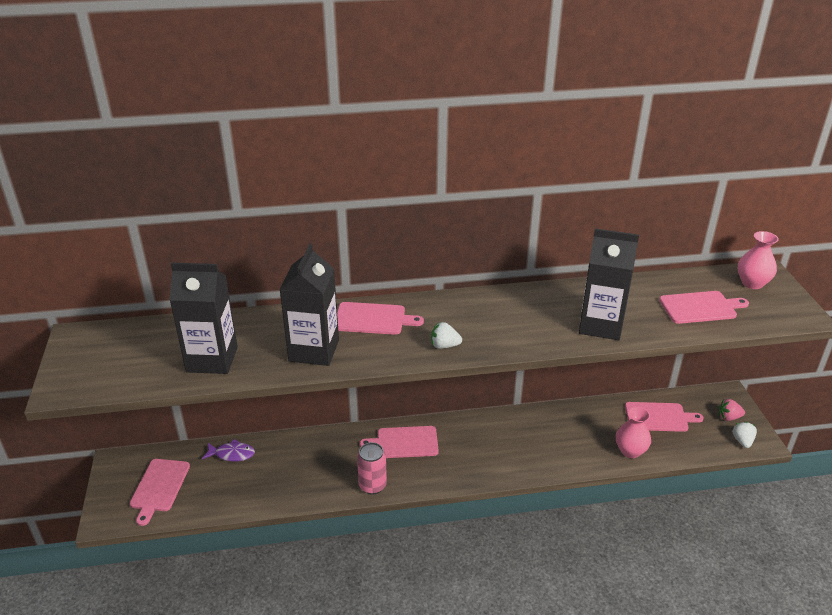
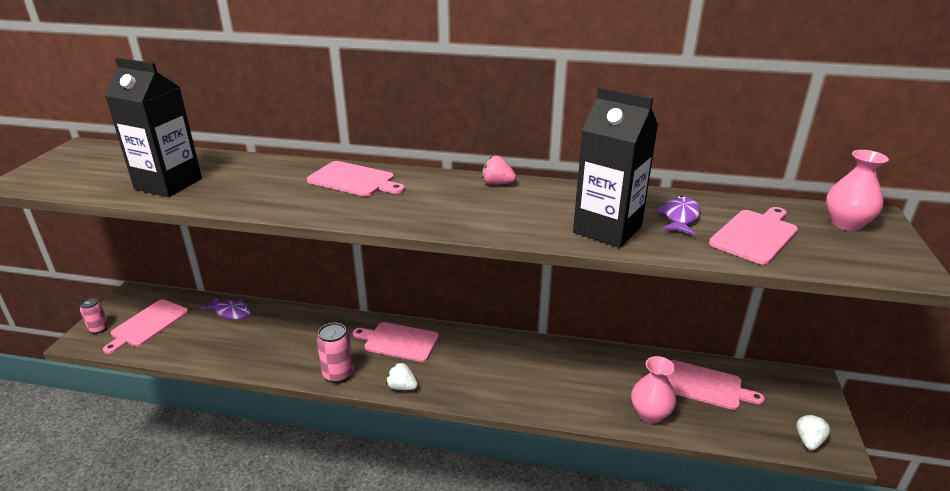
camera: 20 degrees right, 5 degrees down
black carton [279,244,339,366] -> none
white strawberry [431,322,462,349] -> white strawberry moved to [386,362,418,390]
pink cutting board [659,291,749,324] -> pink cutting board turned 60 degrees counterclockwise [709,207,798,265]
pink strawberry [719,399,745,421] -> pink strawberry moved to [482,156,516,185]
none -> pink can [80,298,108,334]
none -> purple fish [656,196,701,235]

